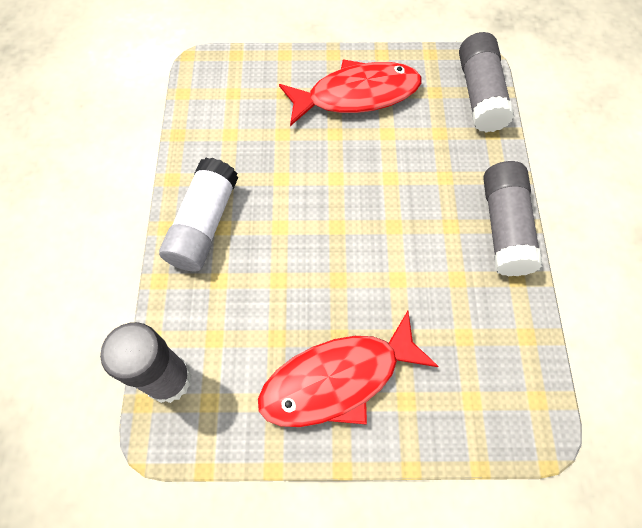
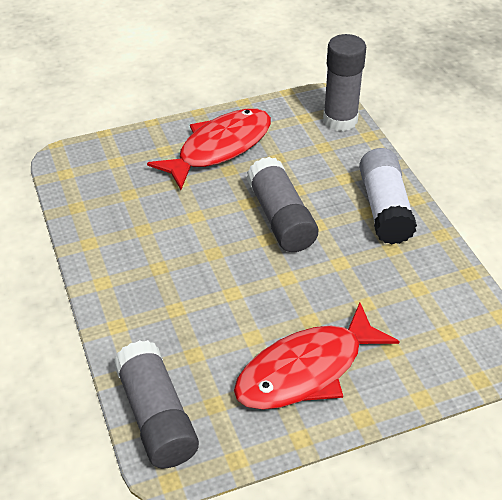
camera: 160 degrees right, 20 degrees down
grey glue stick [483,161,543,276] -> grey glue stick moved to [247,157,318,252]

